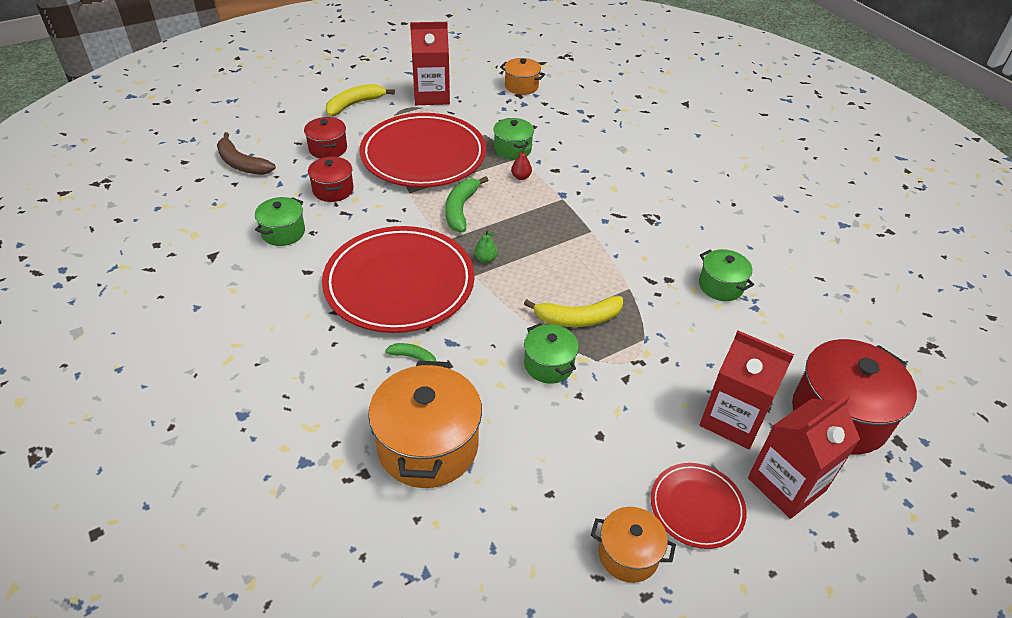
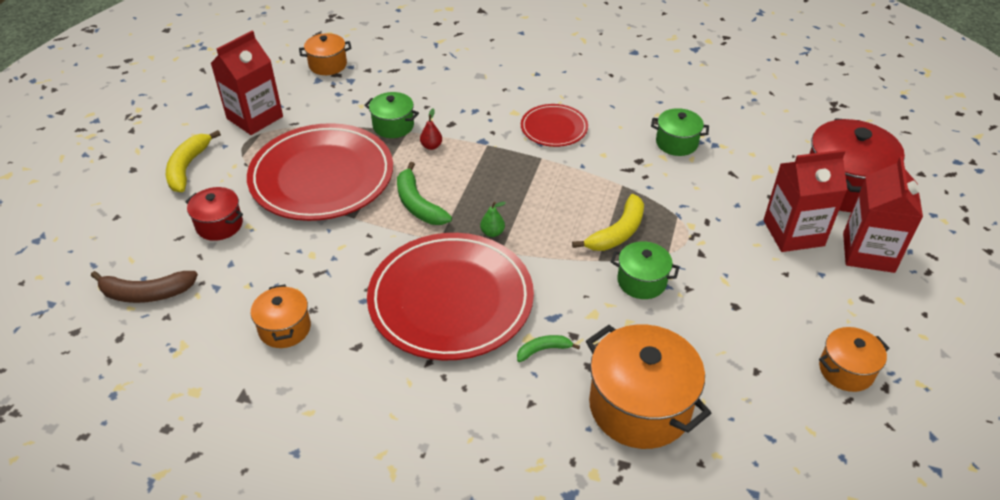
camera: 40 degrees left, 0 degrees up
green pot [255,197,305,246] -> orange pot [251,284,311,348]
red pot [308,156,354,202] -> none
red plate [651,463,747,549] -> red plate moved to [521,104,588,147]

